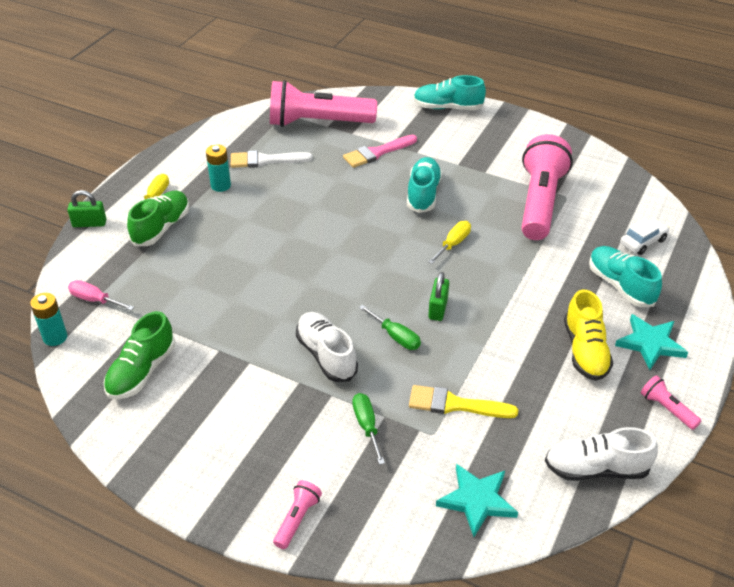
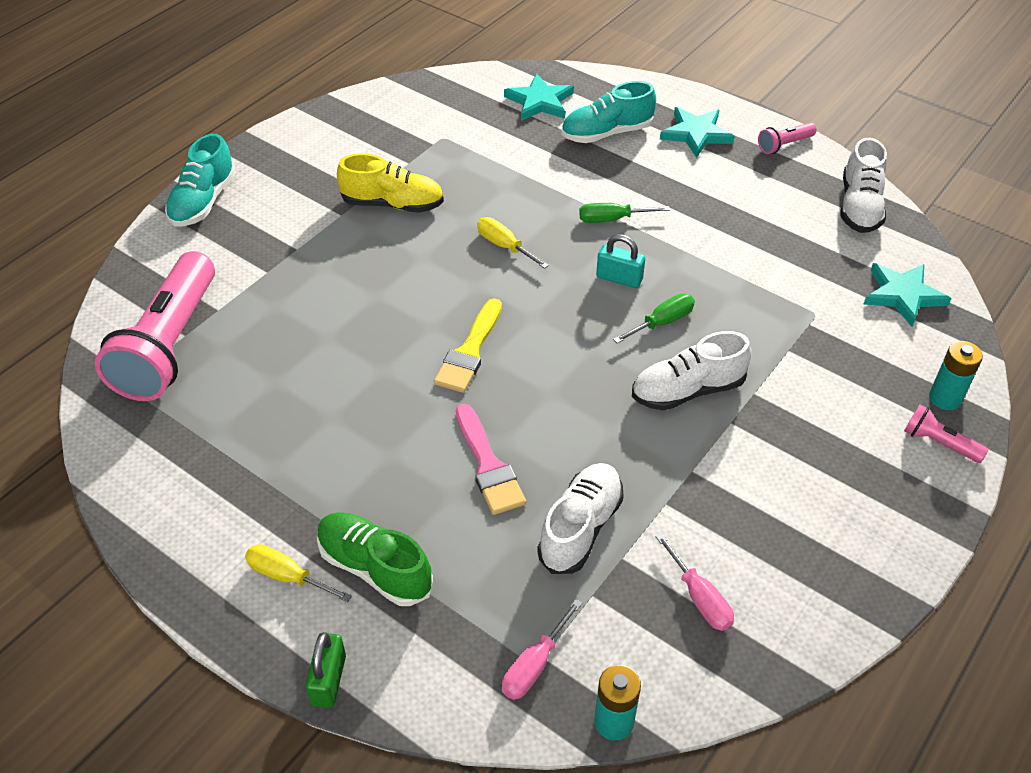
camera: 80 degrees left, 5 degrees up
green shoe [103,311,175,399] -> pink screwdriver [655,533,734,631]
turquoise battery [206,145,231,192] -> turquoise battery moved to [929,341,983,410]
white brush [231,150,313,168] -> none
pink brush [343,135,417,168] -> pink brush moved to [456,404,526,515]
green screwdriver [352,393,385,465] -> green screwdriver moved to [579,203,670,223]
turquoise shoe [407,157,442,213] -> none
yellow brush [409,385,518,418] -> yellow brush moved to [434,298,502,393]
green padlock [428,272,449,321] -> turquoise padlock [596,234,645,288]
pink flashlight [521,134,573,240] -> none
yellow shoe [564,289,613,381] -> yellow shoe moved to [337,153,444,213]
white car [621,218,669,255] -> turquoise star [504,73,574,121]
none -> white shoe [537,463,623,574]

